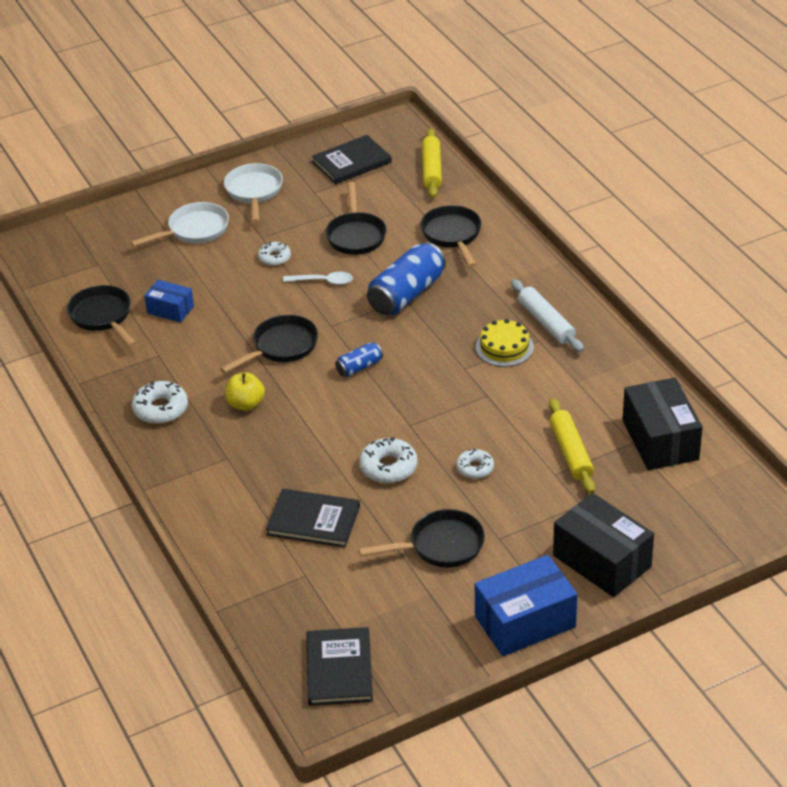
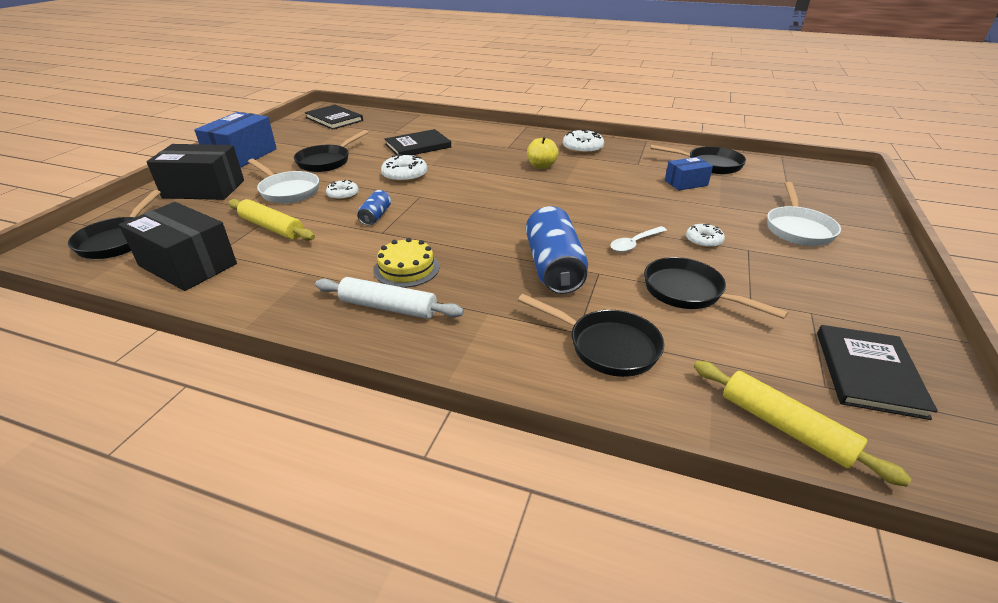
camera: 135 degrees right, 5 degrees down
black pan [220,315,318,373] -> black pan moved to [68,190,161,259]
white pan [224,163,283,223] -> white pan moved to [248,159,319,204]
blue can [335,342,383,377] -> blue can moved to [357,190,391,225]

